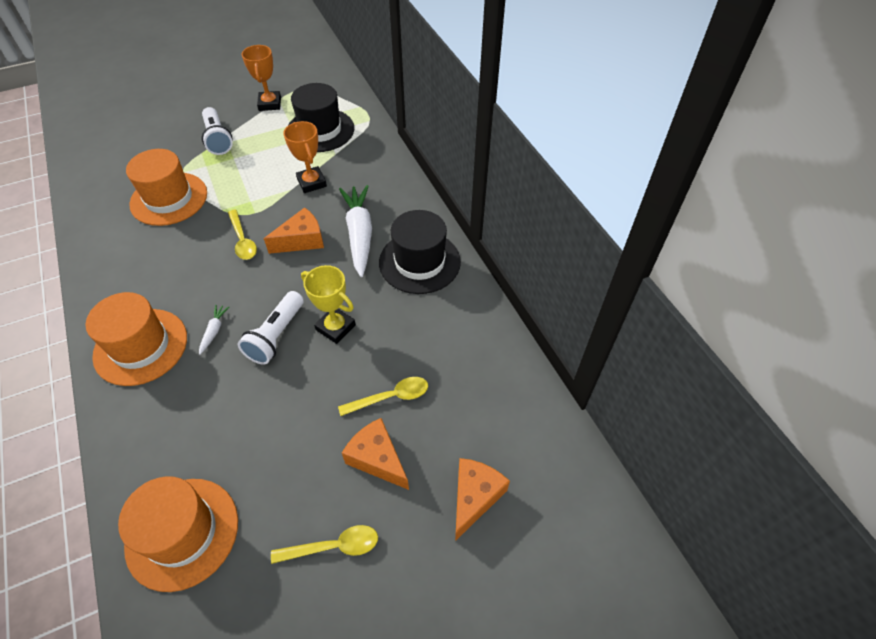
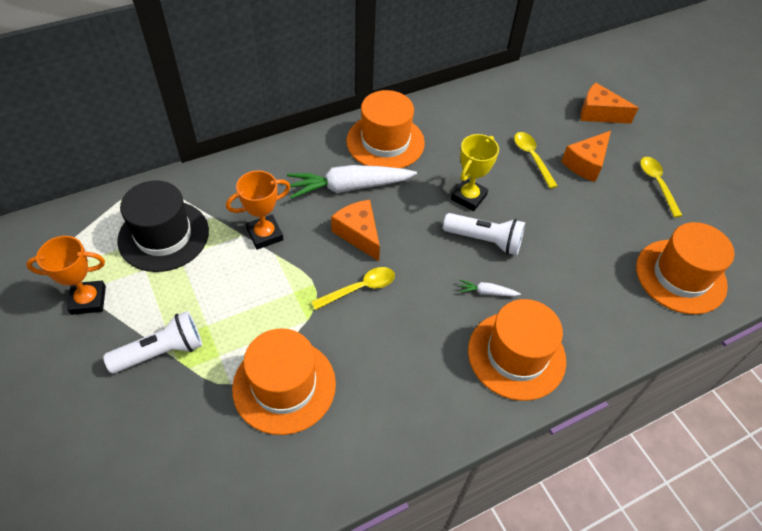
camera: 95 degrees left, 0 degrees up
black hat [379,210,461,294] -> orange hat [346,90,425,168]

